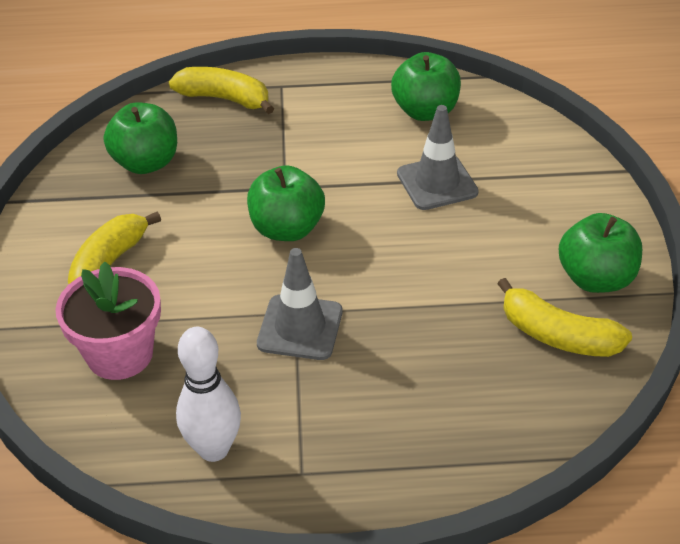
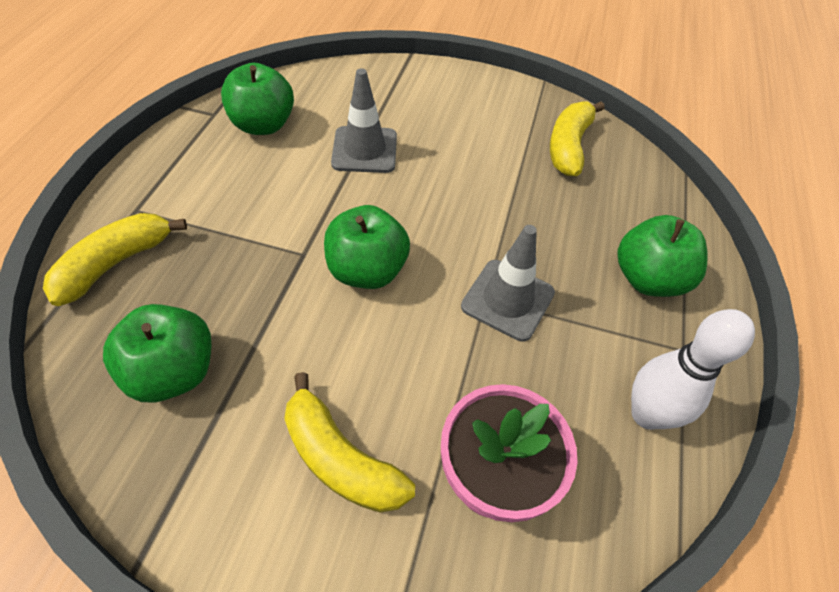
camera: 75 degrees left, 10 degrees up
yellow banana [497,278,632,357] -> yellow banana turned 150 degrees clockwise [550,101,605,176]
green apple [559,213,642,293] -> green apple moved to [617,215,707,297]

